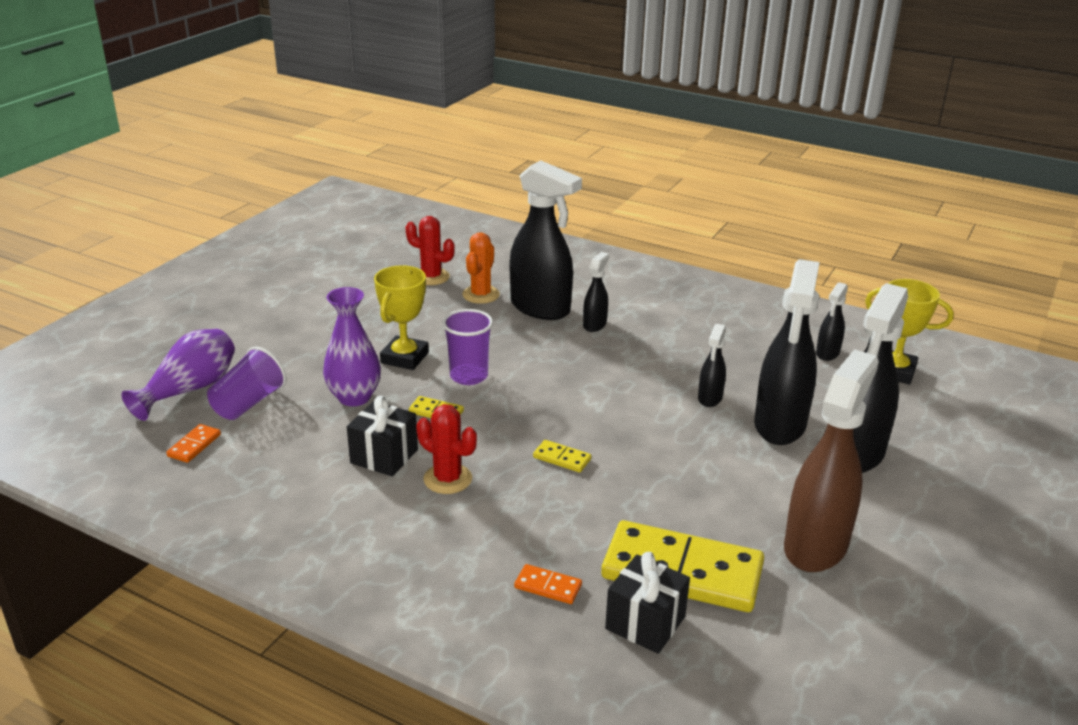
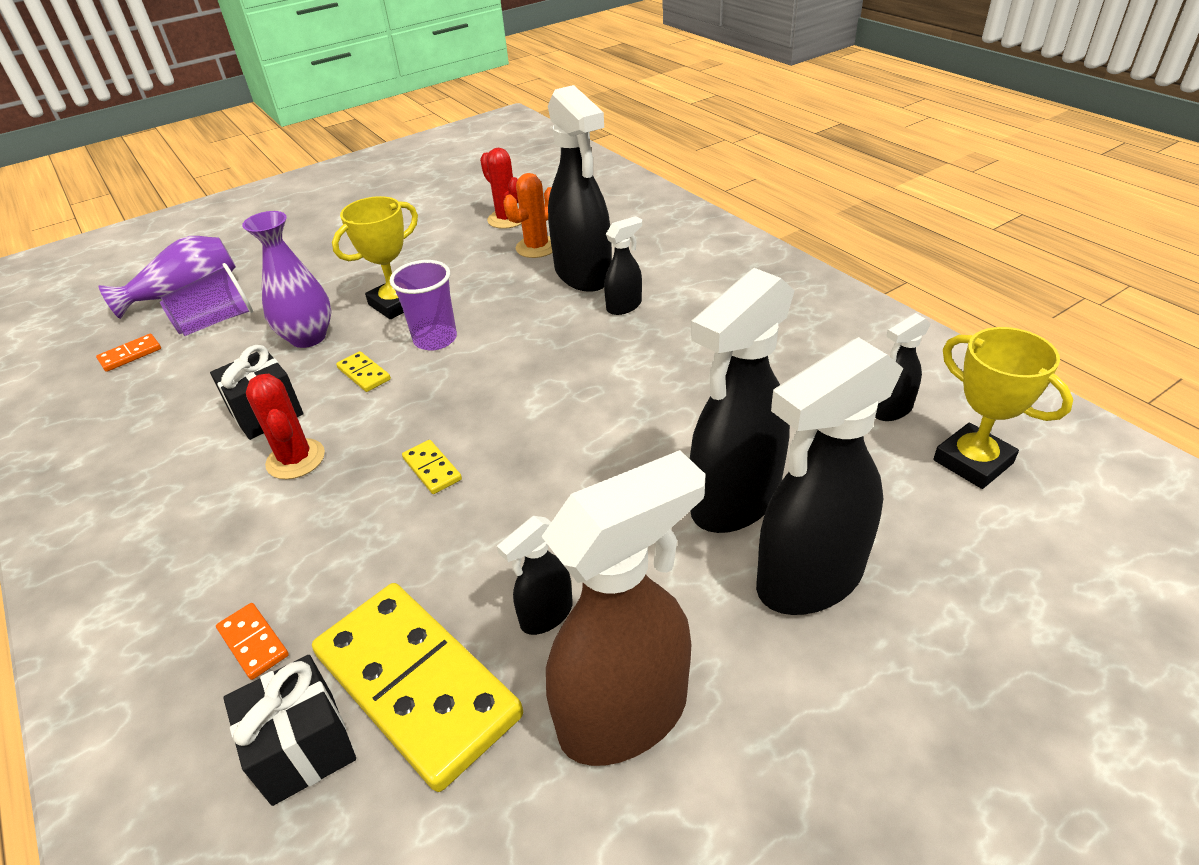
camera: 30 degrees right, 10 degrees up
black spray bottle [698,324,726,407] -> black spray bottle moved to [497,516,573,635]

